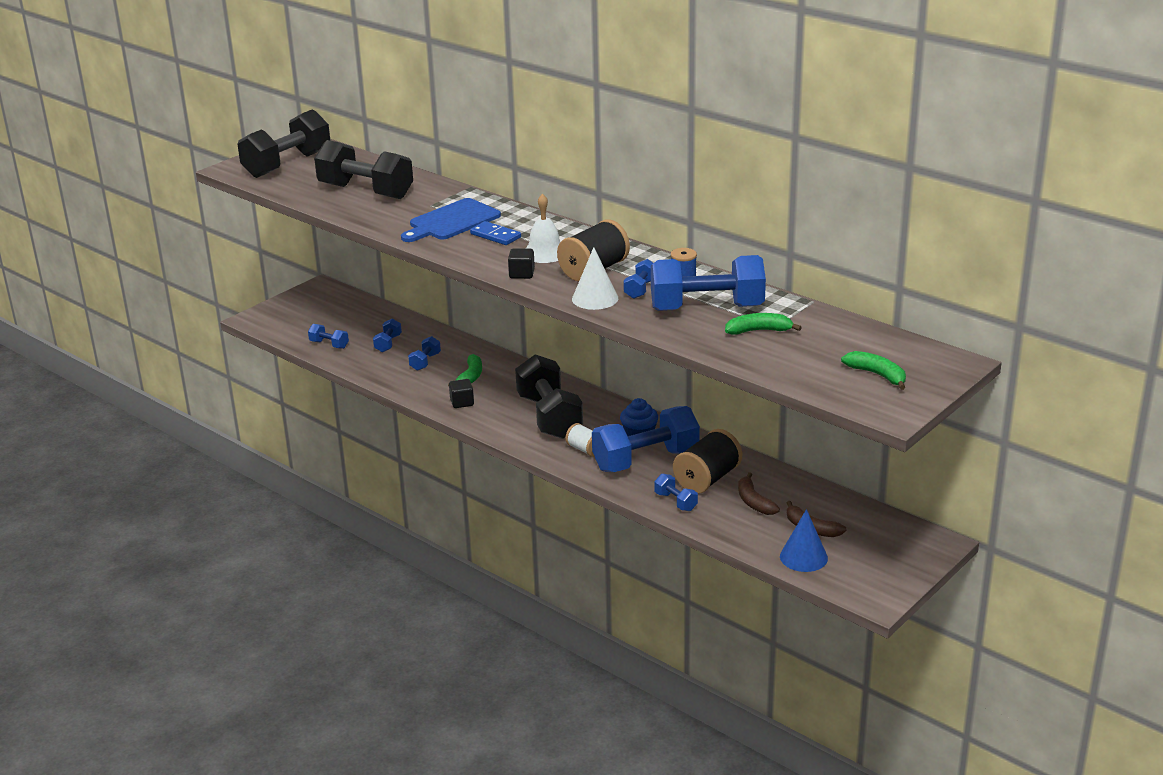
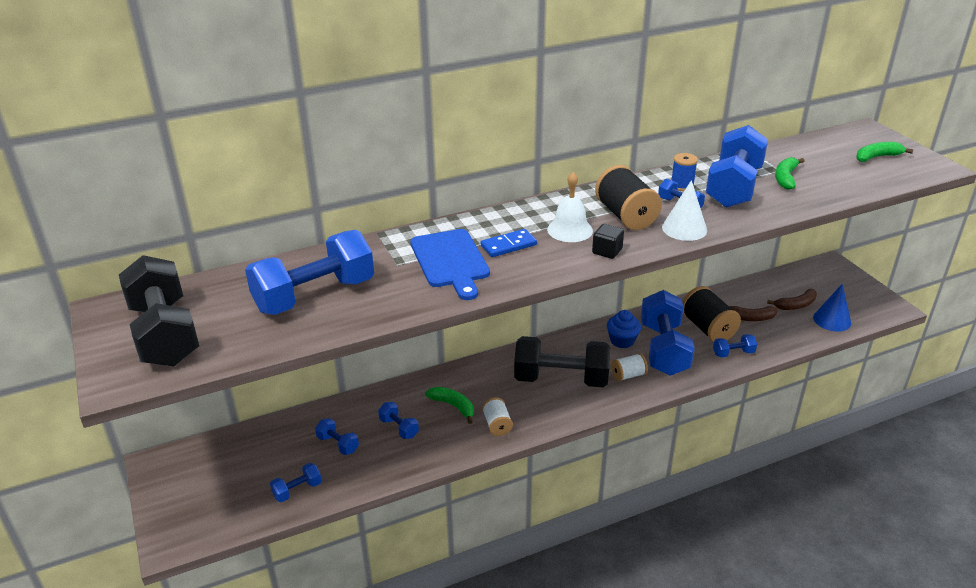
camera: 65 degrees left, 5 degrees up
black dumbbell [314,140,413,199] -> blue dumbbell [245,230,374,315]
black cube [449,379,474,408] -> white spool [482,397,513,436]

